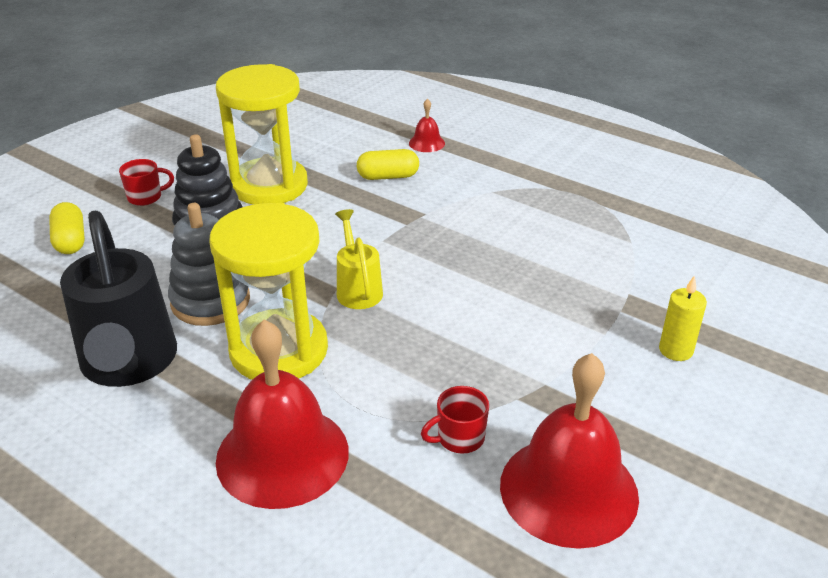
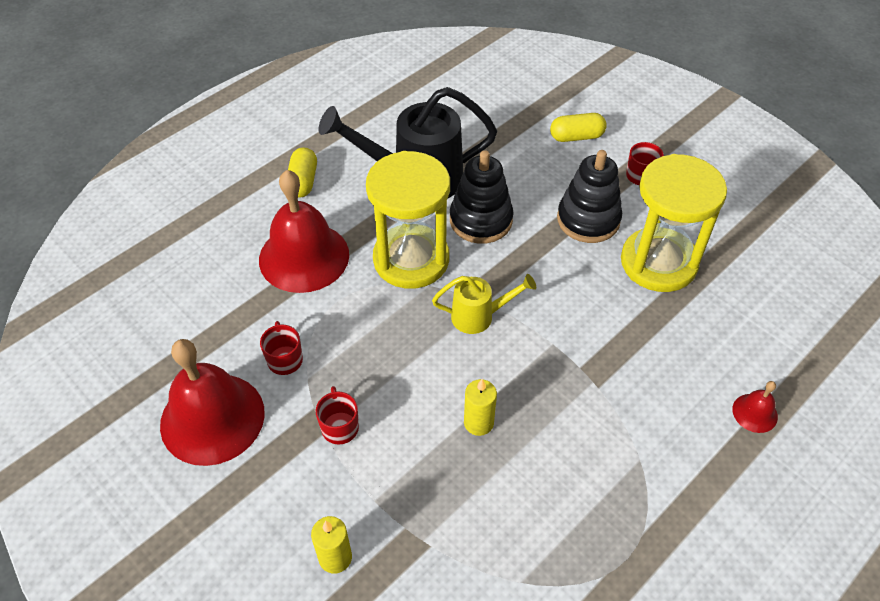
camera: 100 degrees right, 15 degrees up
grey stacking toy [168,203,250,326] -> black stacking toy [450,150,513,244]
yellow capsule [356,149,419,180] -> yellow capsule moved to [288,147,317,198]
none -> red mug [316,386,359,445]
none -> yellow candle [464,379,497,436]

